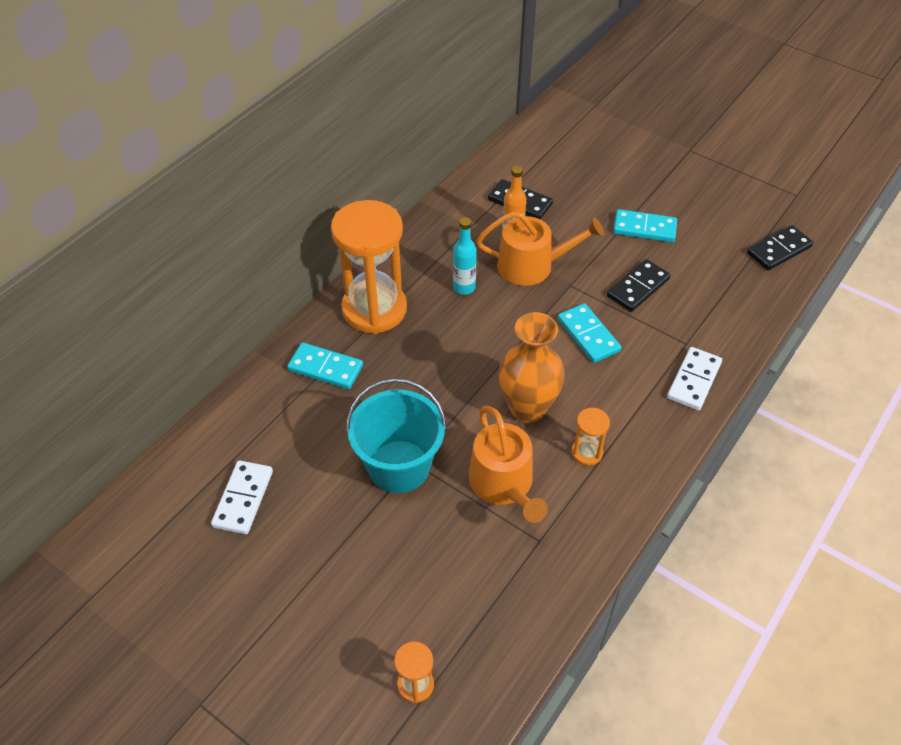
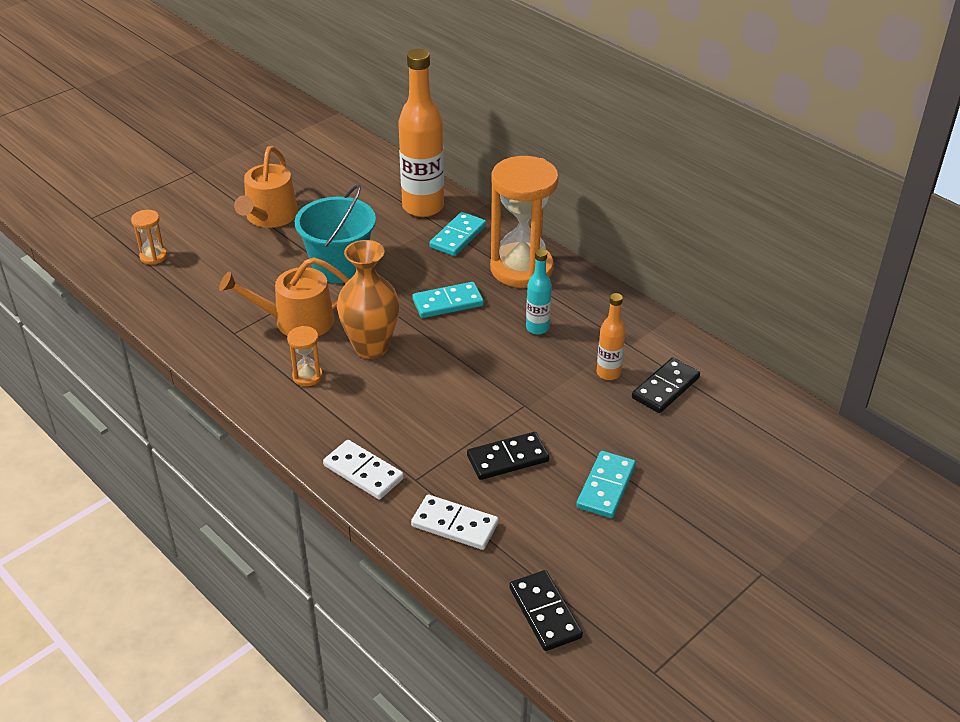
camera: 100 degrees right, 10 degrees down
white domino [211,460,273,534] -> white domino moved to [411,494,499,550]
orange watering can [476,211,604,286] -> orange watering can moved to [234,146,298,228]
turquoise domino [558,303,621,363] -> turquoise domino moved to [412,282,484,318]
black domino [607,259,671,312] -> black domino turned 75 degrees counterclockwise [467,432,550,480]
none -> orange bottle [398,49,444,217]

